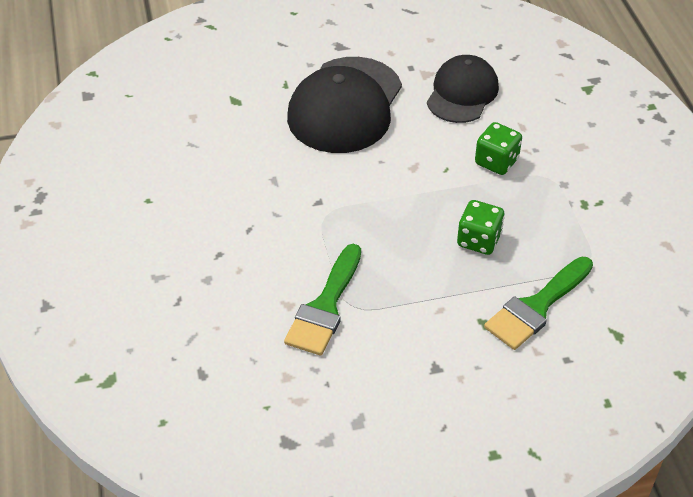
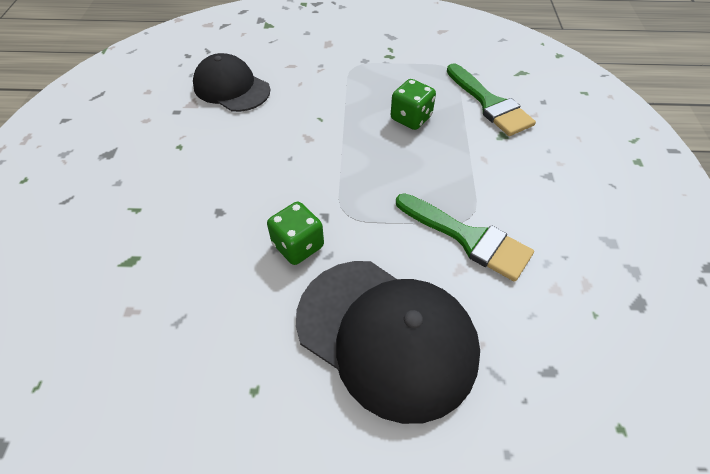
camera: 75 degrees left, 5 degrees up
black cap [287,57,402,153] -> black cap moved to [296,261,480,424]
green dice [475,122,522,175] -> green dice moved to [267,202,324,265]

